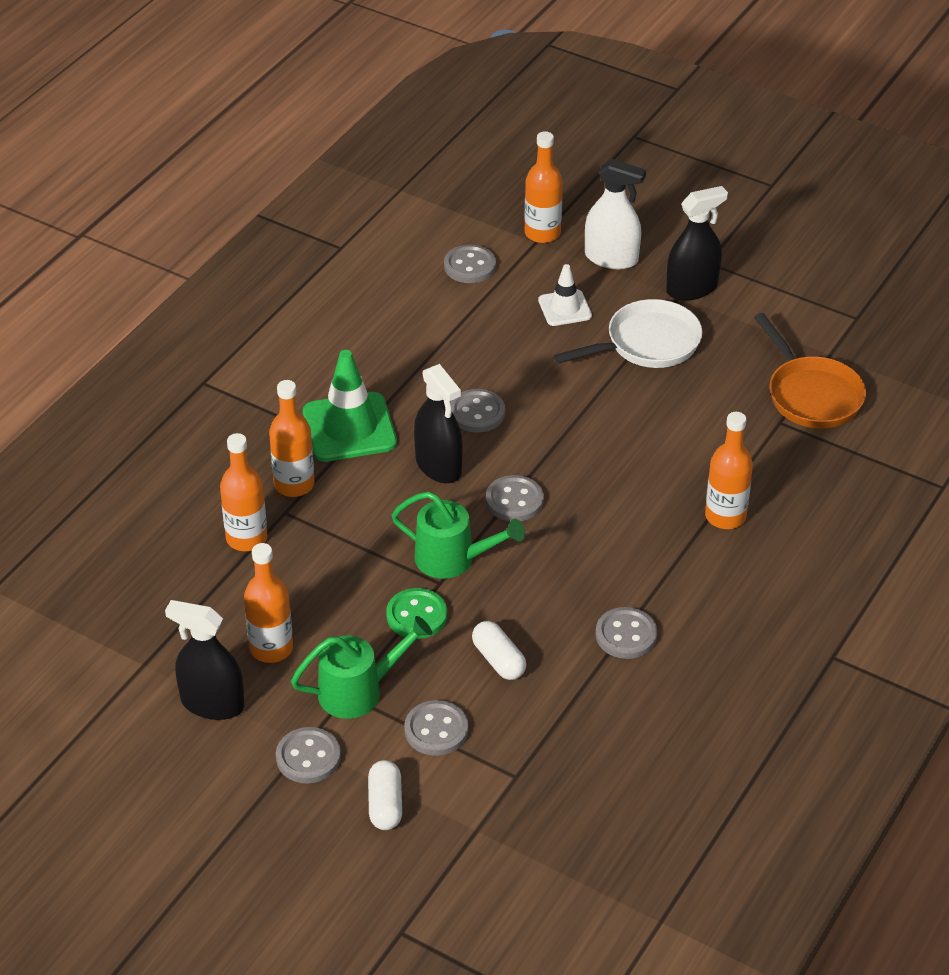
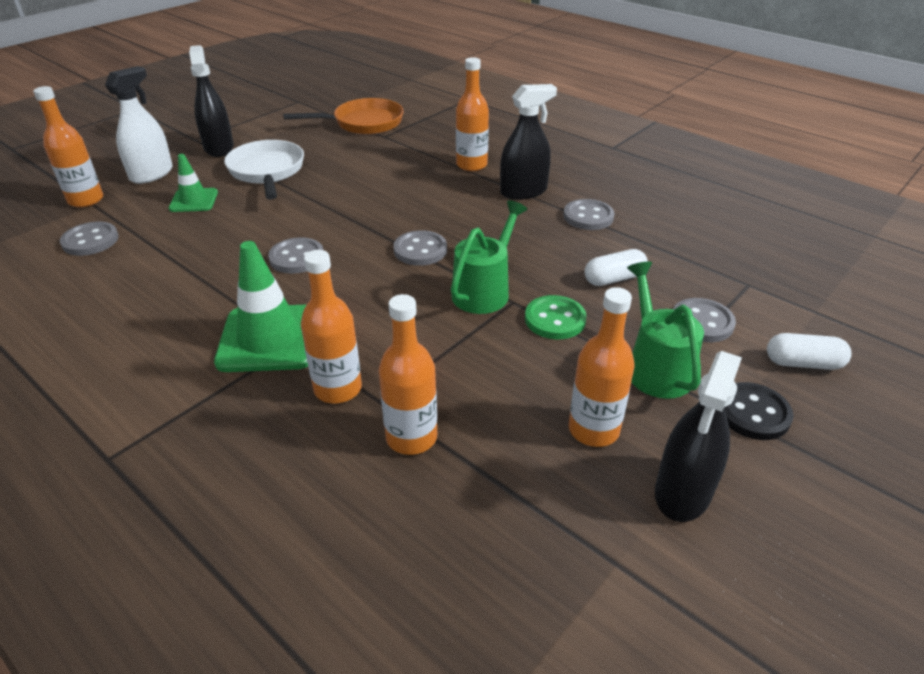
camera: 80 degrees left, 5 degrees down
grey button [276,727,341,783] -> black button [725,382,794,440]
black spray bottle [414,364,463,483] -> black spray bottle moved to [500,84,557,200]
white traffic cone [538,264,592,326] -> green traffic cone [169,154,218,212]

